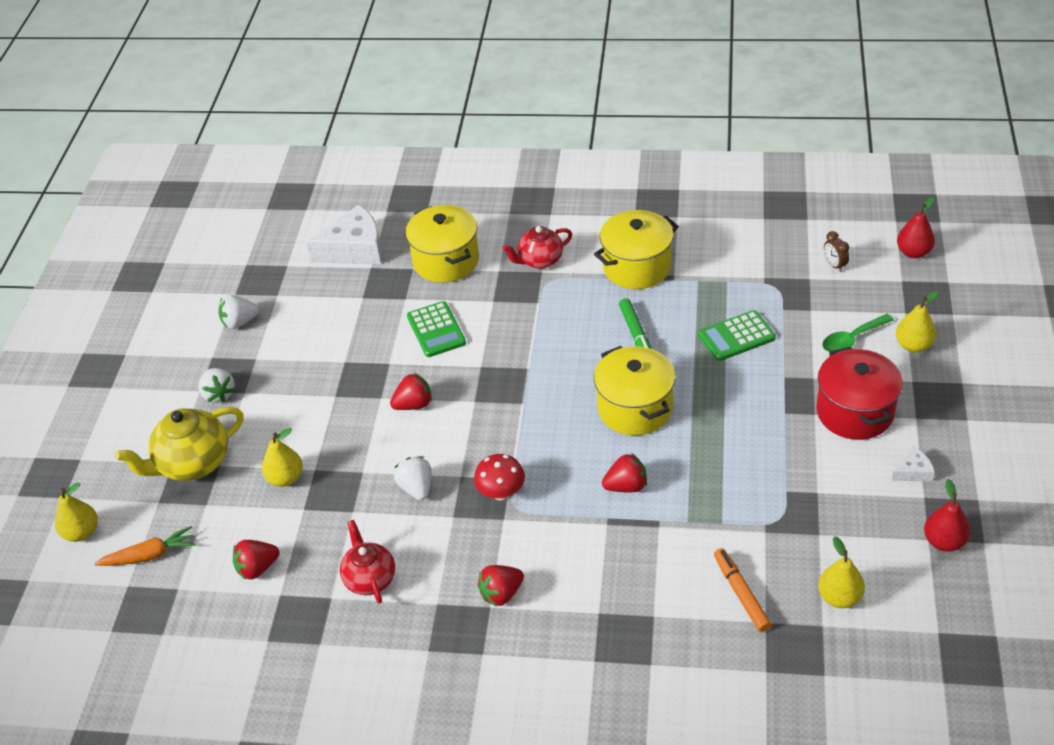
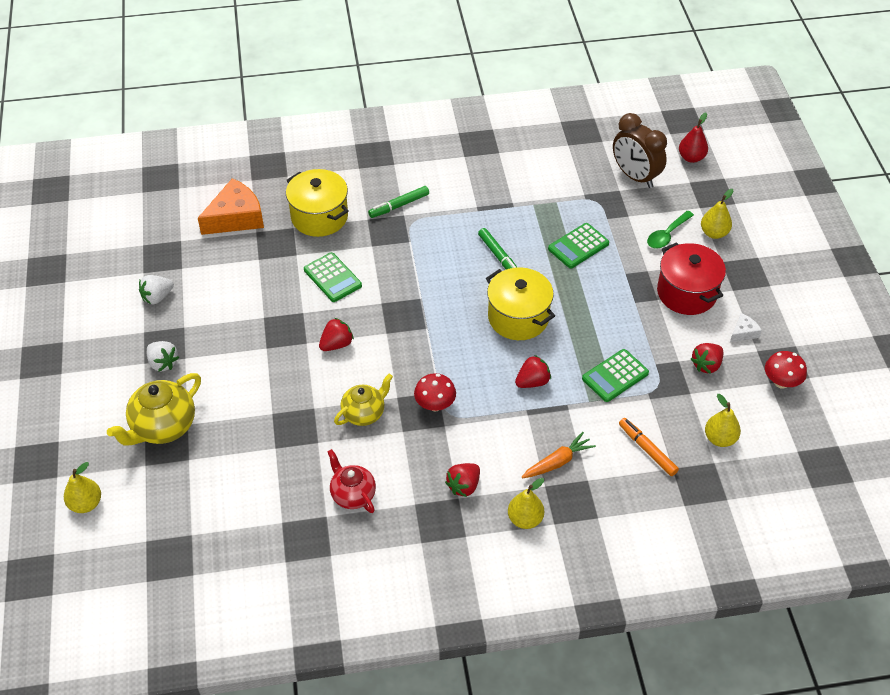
camera: 20 degrees left, 5 degrees up
orange carrot [94,526,196,566] -> orange carrot moved to [522,432,596,478]
red strawberry [233,540,280,580] -> red strawberry moved to [691,343,723,374]
yellow pear [262,428,303,487] -> yellow pear moved to [508,478,544,529]
white cheese [306,204,382,264] -> orange cheese [198,178,264,235]
white strawberry [394,456,431,500] -> yellow teapot [334,374,393,426]
red teapot [503,226,572,269] -> green marker [368,186,429,218]
yellow pot [594,210,679,289] -> none
brown clock [824,231,849,272] -> brown clock [613,113,667,188], size x2.32
red pear [924,479,970,552] -> red mushroom [765,351,807,389]
none -> green calculator [582,349,649,402]

